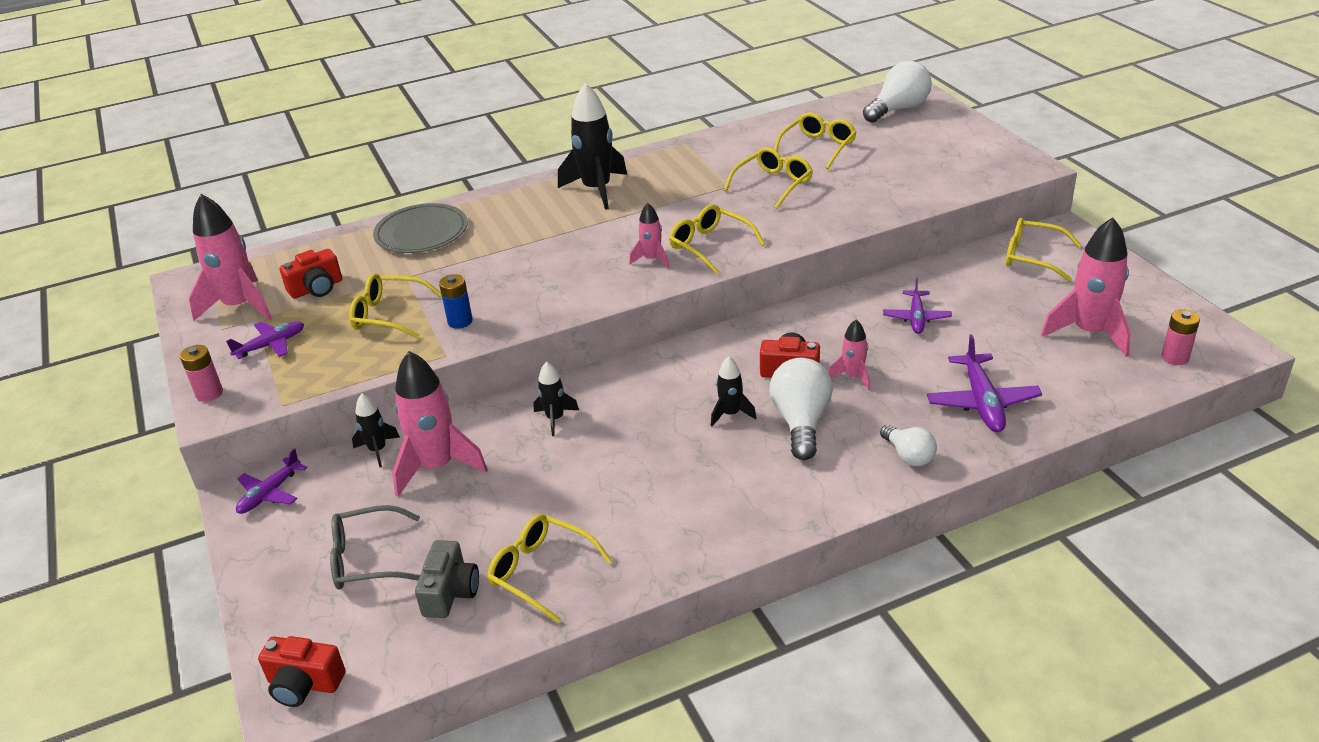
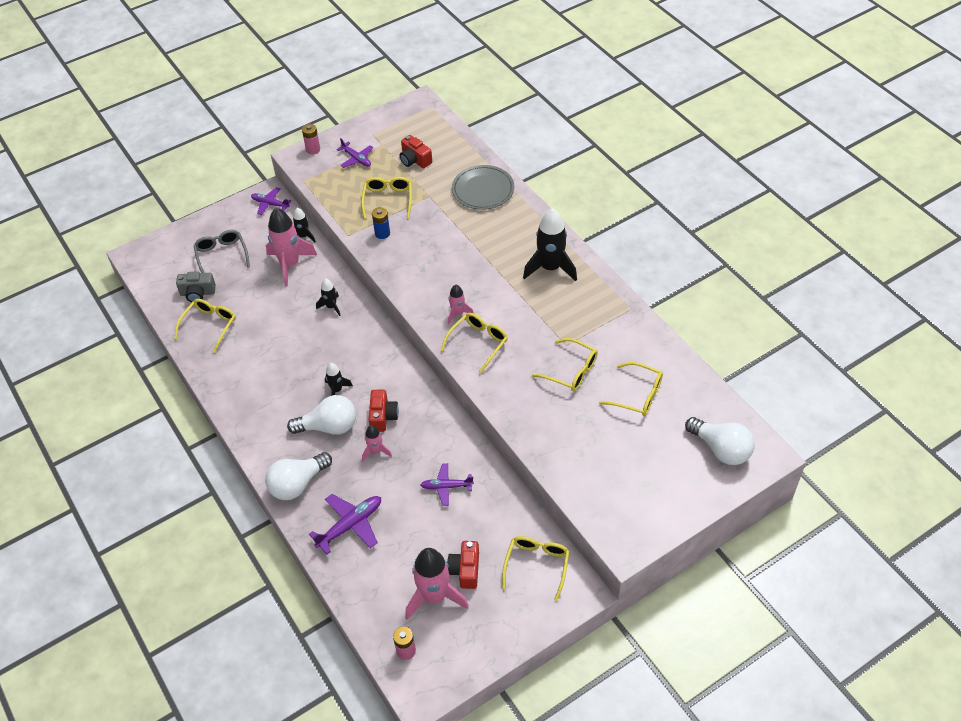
camera: 80 degrees right, 15 degrees up
pink rocket [189,194,272,321] -> none
red camera [258,636,346,707] -> red camera moved to [447,541,479,589]
white light bulb [880,425,937,466] -> white light bulb [265,452,332,500], size x1.68
purple plane [927,335,1042,432] -> purple plane turned 150 degrees clockwise [309,494,381,554]

